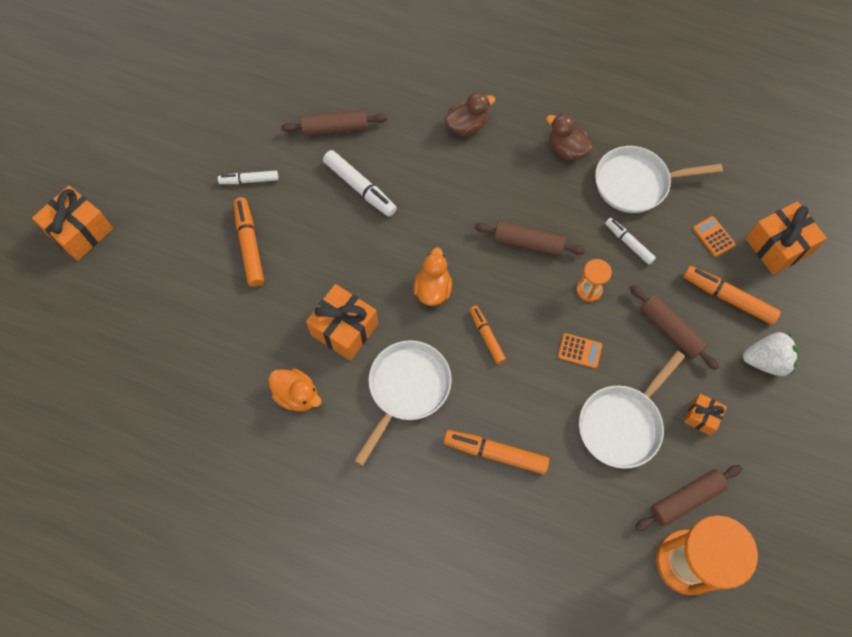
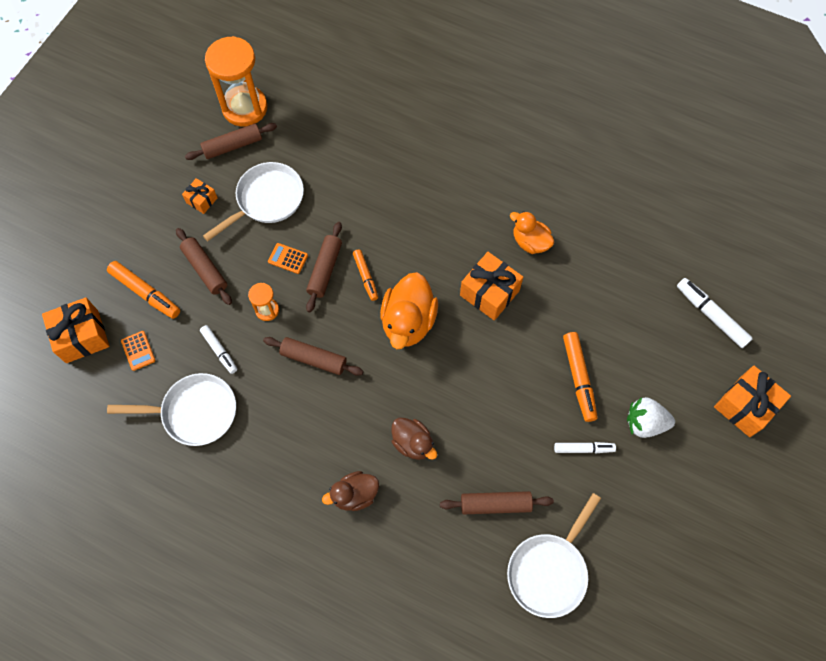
camera: 175 degrees left, 0 degrees up
white marker [323,150,397,217] -> white marker moved to [677,278,753,348]
white pan [354,340,452,466] -> white pan moved to [507,493,601,618]
orange duck [413,247,452,306] -> orange duck [380,272,438,349], size x1.61
orange marker [444,430,549,474] -> none
brown duck [546,114,593,160] -> brown duck moved to [391,418,437,460]
white strawberry [743,332,799,376] -> white strawberry moved to [627,397,675,438]
none -> brown rolling pin [306,222,342,312]

